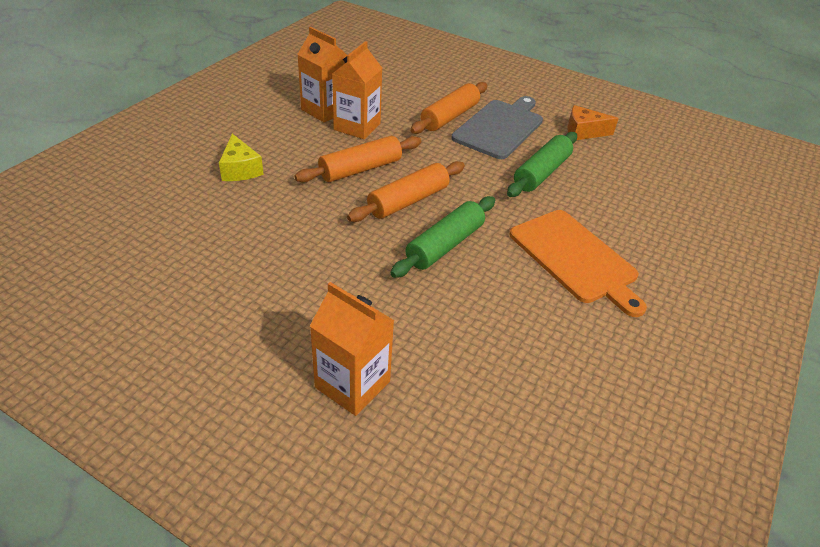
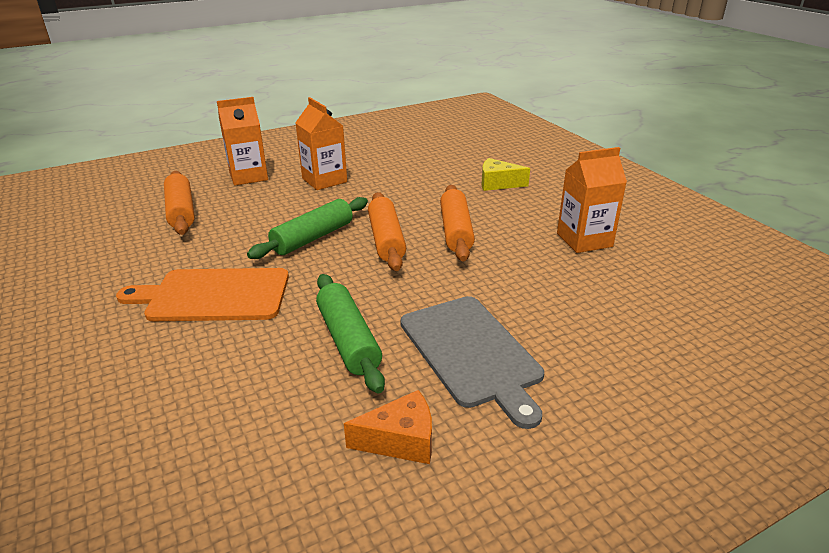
camera: 125 degrees right, 10 degrees down
orange carton [332,41,382,139] -> orange carton moved to [295,97,347,190]
green rolling pin [390,196,495,278] -> green rolling pin turned 60 degrees clockwise [247,197,368,259]
orange rolling pin [410,82,487,134] -> orange rolling pin moved to [164,171,195,235]
orange cheese [567,105,619,140] -> orange cheese turned 45 degrees clockwise [344,390,432,464]

